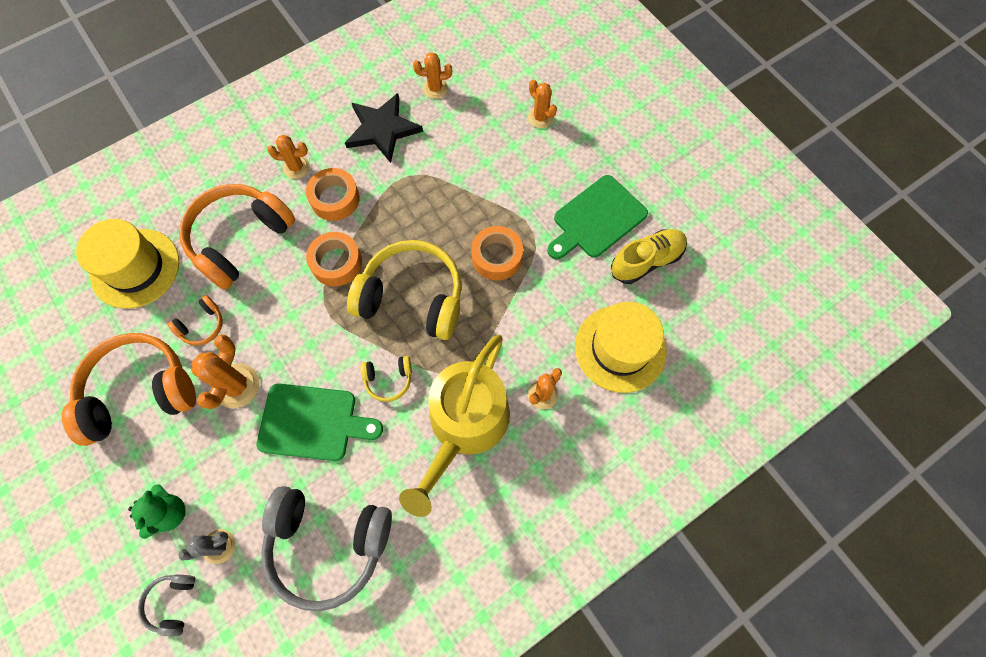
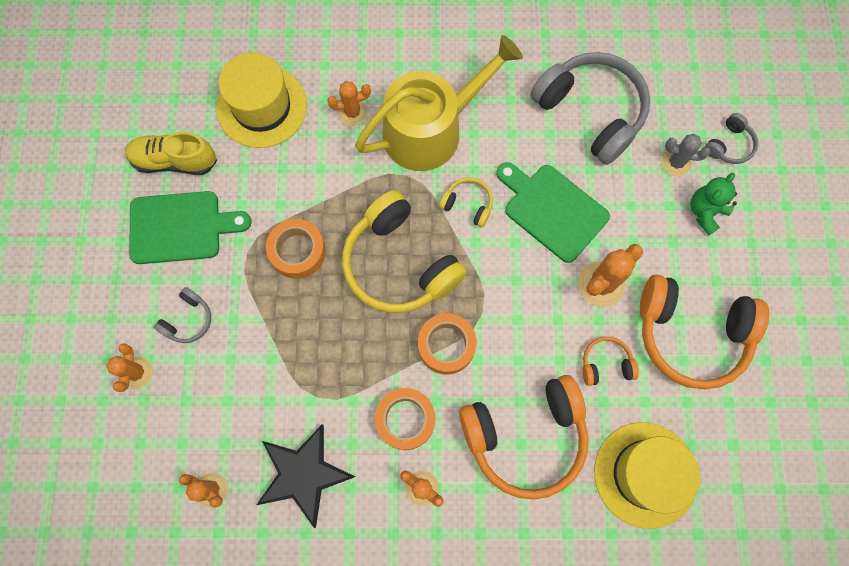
camera: 145 degrees left, 5 degrees up
none -> grey headphones [154,287,211,343]

